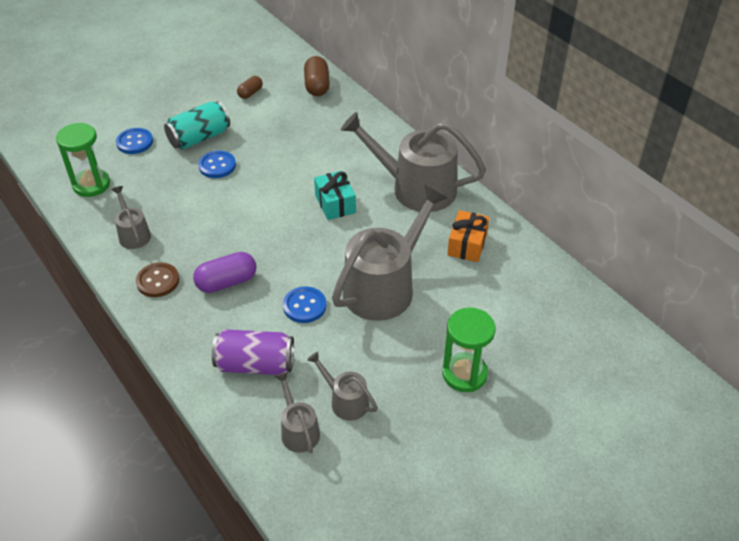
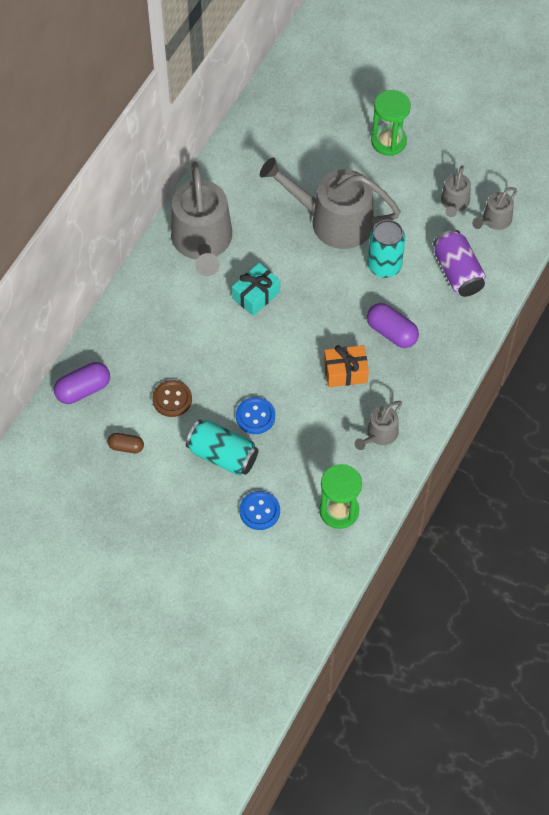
camera: 115 degrees left, 15 degrees up
brown button [136,262,179,297] -> brown button moved to [152,380,192,417]
blue button [283,286,326,323] -> turquoise can [368,220,405,278]
brown capsule [304,56,330,96] -> purple capsule [54,362,110,404]
orange gift [447,210,489,262] -> orange gift moved to [324,345,369,387]

